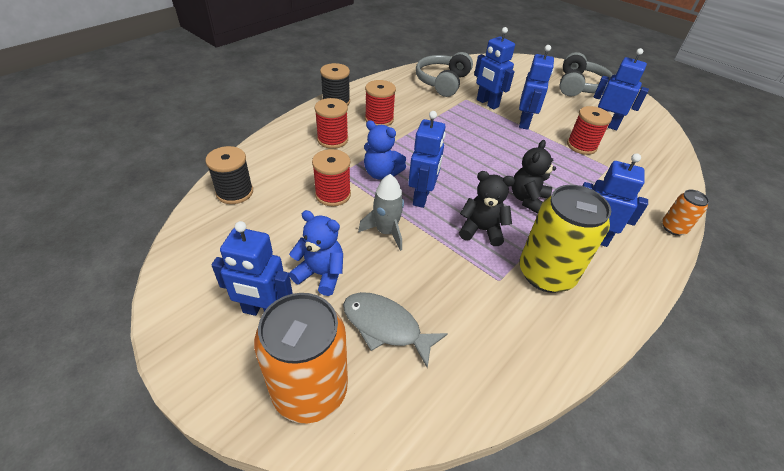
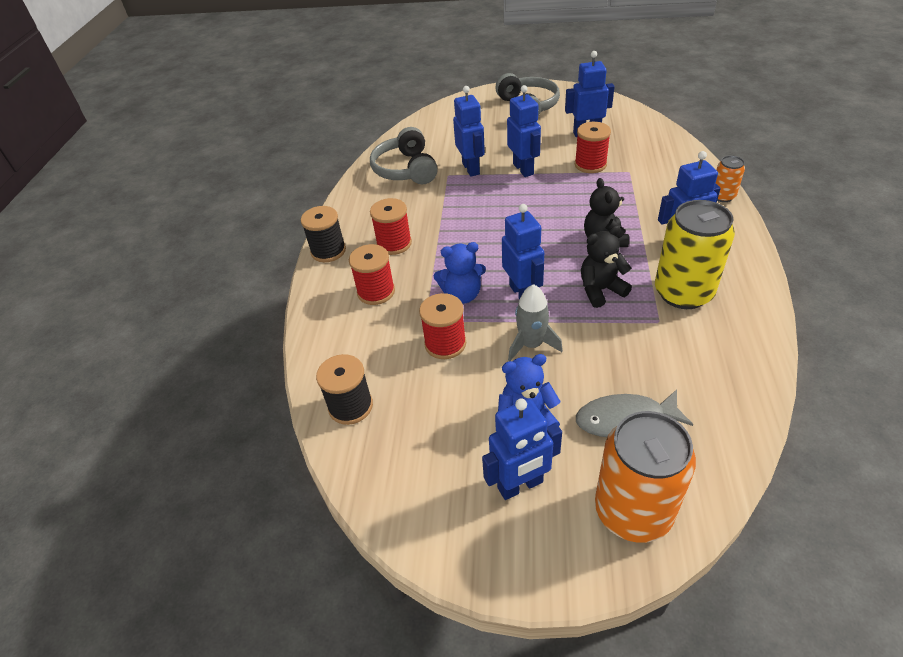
camera: 30 degrees left, 0 degrees up
blue robot [474,27,515,110] -> blue robot turned 120 degrees counterclockwise [453,86,485,177]

